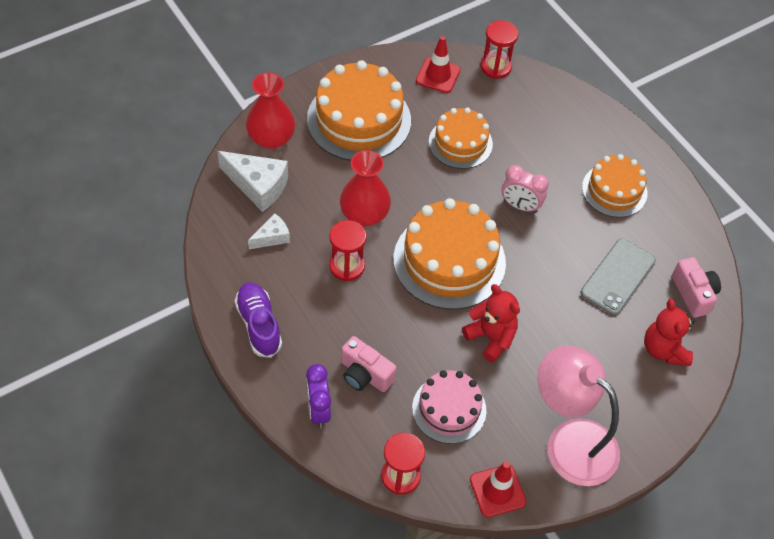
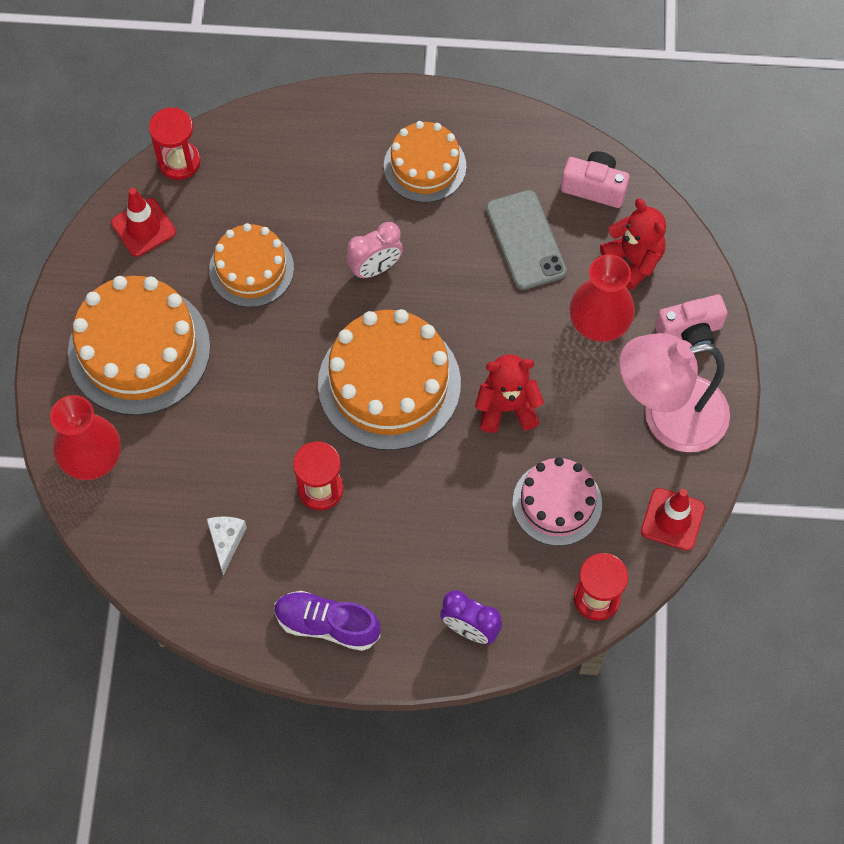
camera: 50 degrees left, 10 degrees up
white cheese [217,151,288,212] -> none
red vase [340,150,391,227] -> red vase moved to [570,254,635,342]
pink camera [341,336,396,392] -> pink camera moved to [655,294,728,346]
red teddy bear [644,299,695,366] -> red teddy bear turned 150 degrees counterclockwise [600,198,666,290]

